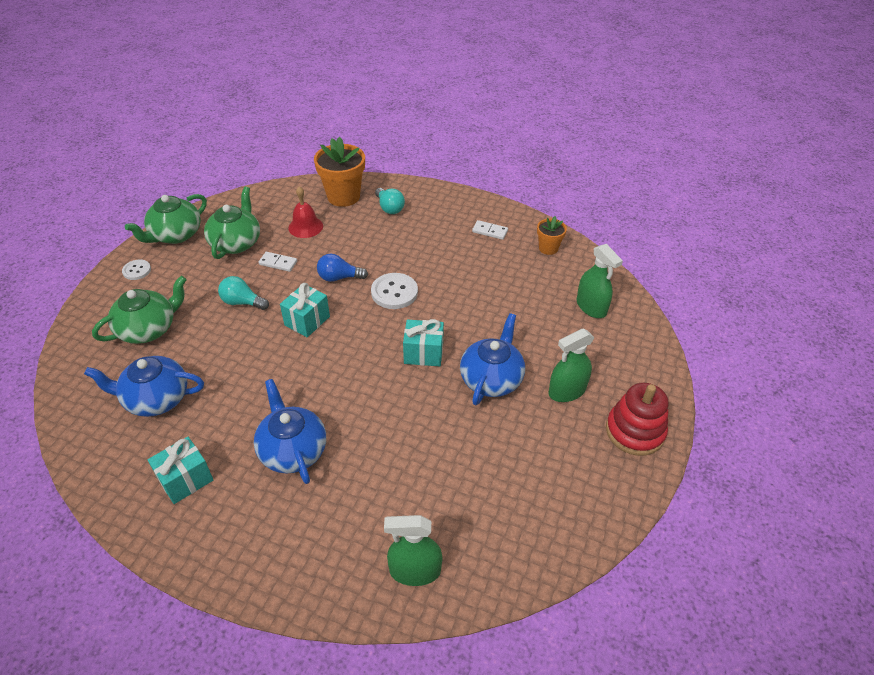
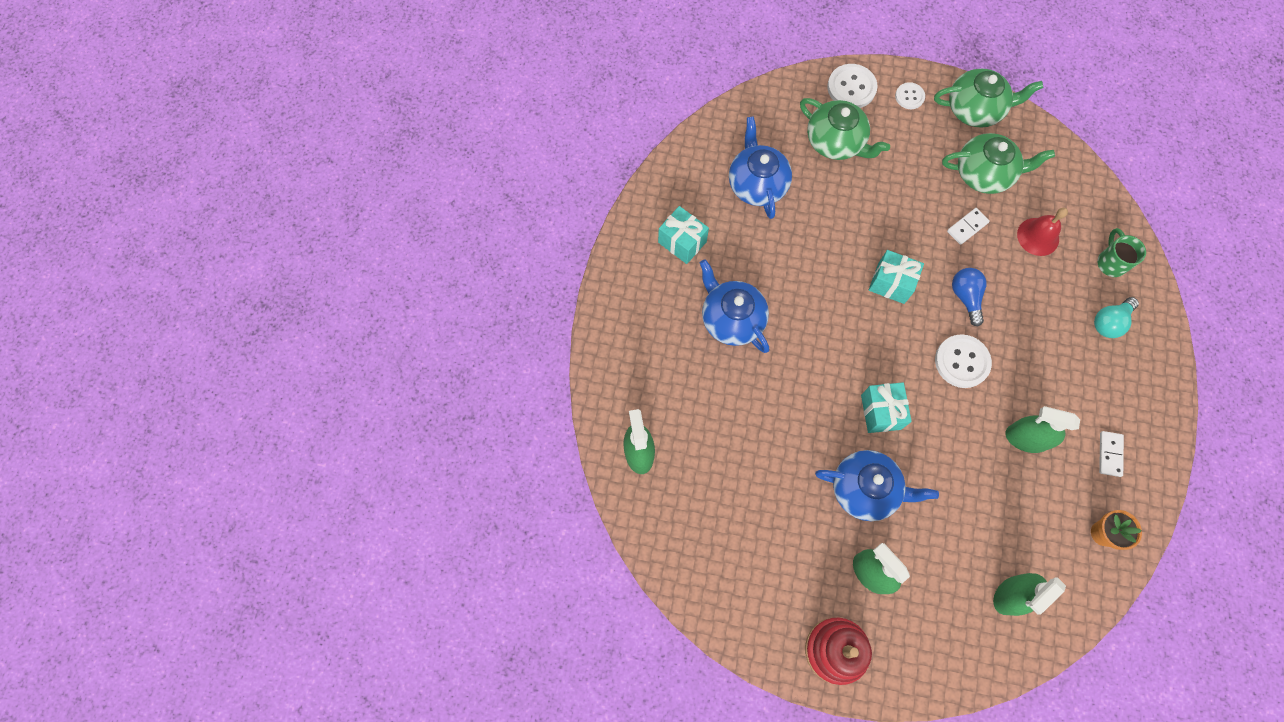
camera: 80 degrees right, 25 degrees up
green teapot [125,194,207,244] -> green teapot turned 150 degrees clockwise [934,69,1043,128]
turquoise light bulb [218,276,269,310] -> none
blue teapot [254,379,326,484] -> blue teapot turned 90 degrees counterclockwise [700,259,769,353]
white domino [258,252,297,272] -> white domino turned 45 degrees clockwise [947,208,990,245]
orange flower pot [314,137,365,207] -> green mug [1097,228,1146,277]
none -> white button [827,64,878,108]
none -> green spray bottle [1005,406,1080,453]

